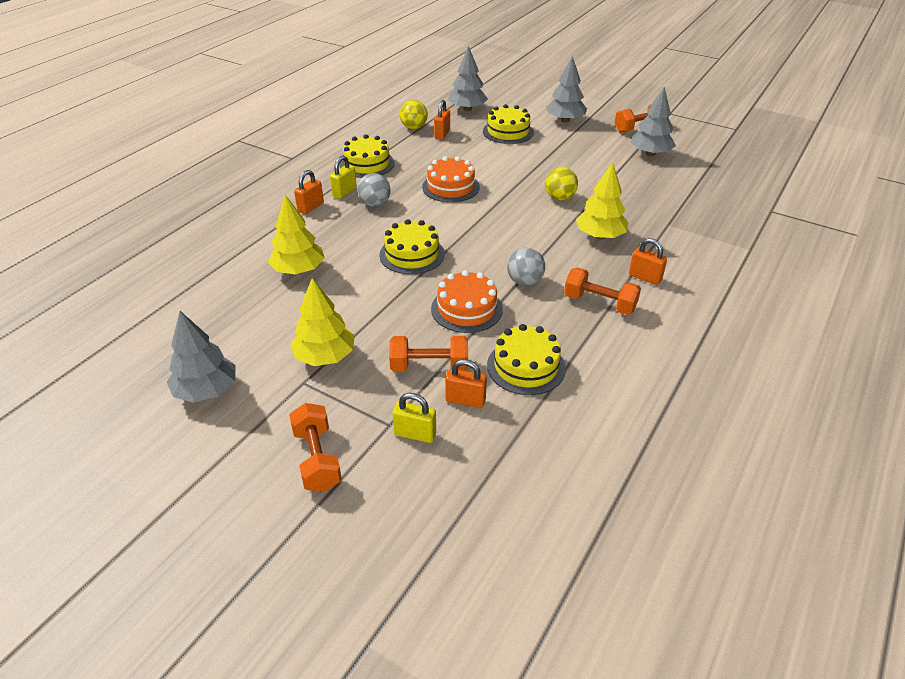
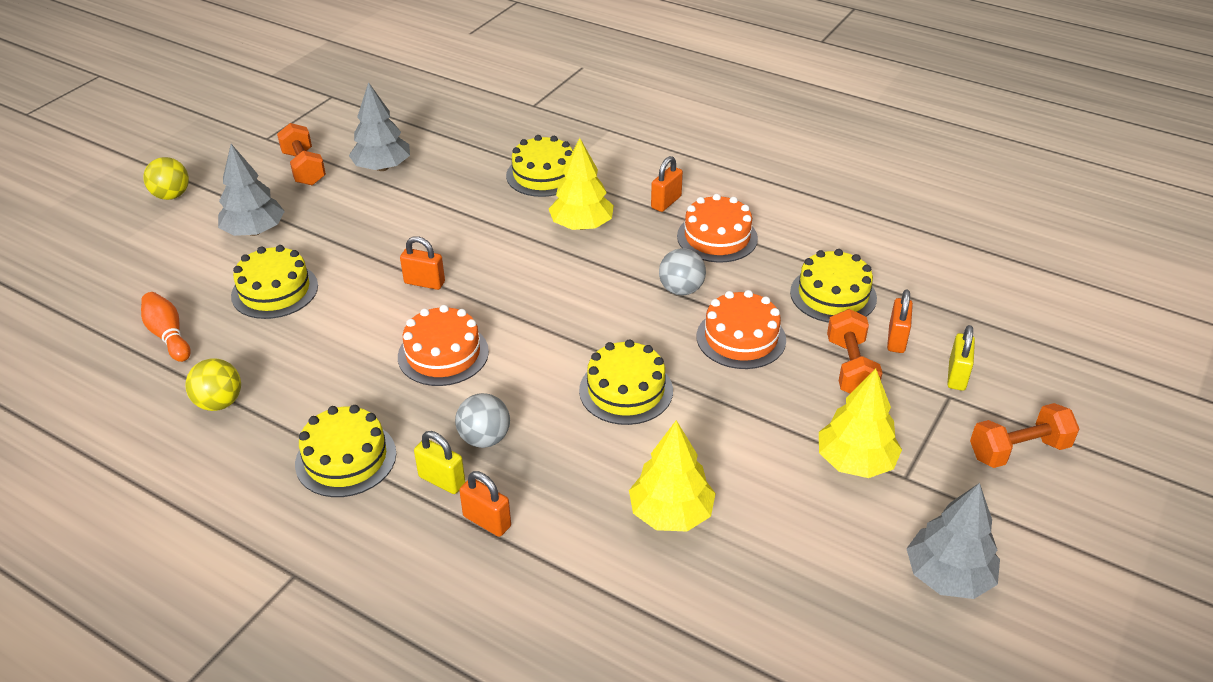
camera: 90 degrees left, 0 degrees up
orange padlock [434,100,450,139] -> orange padlock moved to [400,236,445,290]
grey tree [448,46,488,111] -> orange bowling pin [141,292,191,362]
yellow ball [545,167,578,201] -> yellow ball moved to [143,157,189,200]
orange dumbbell [564,267,641,315] -> orange cake [677,194,758,263]
none -> yellow cake [506,135,573,197]

